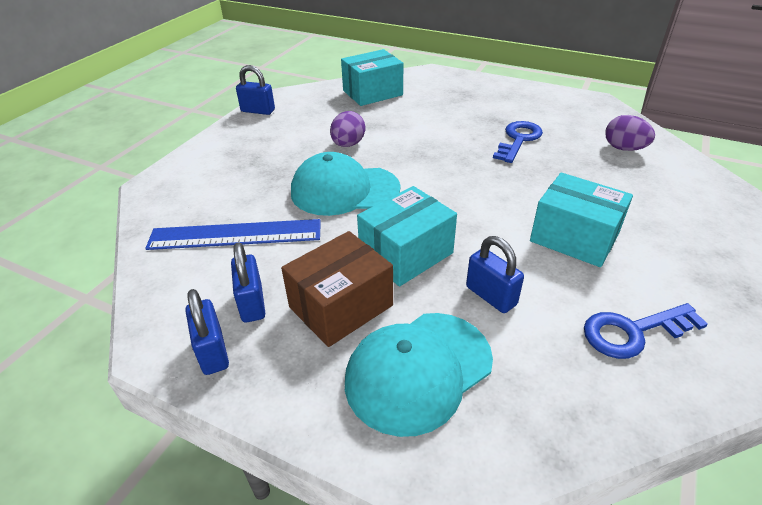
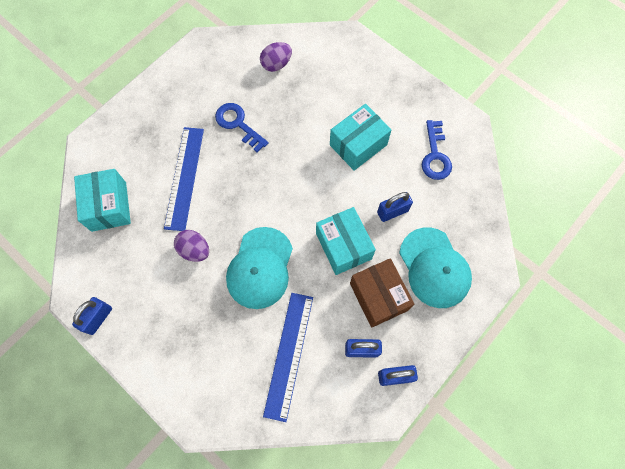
camera: 75 degrees left, 30 degrees up
none -> blue ruler [164,127,204,231]

